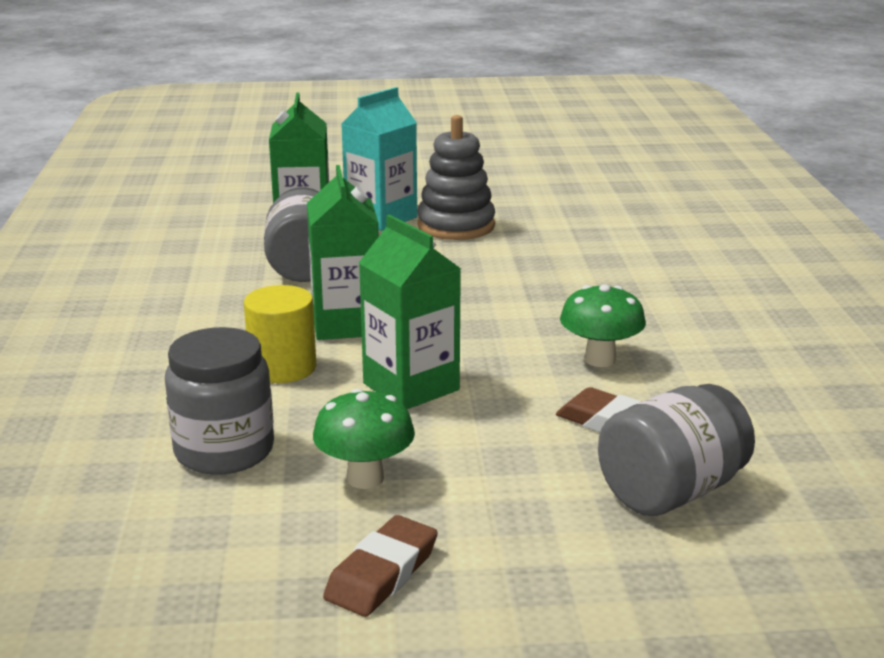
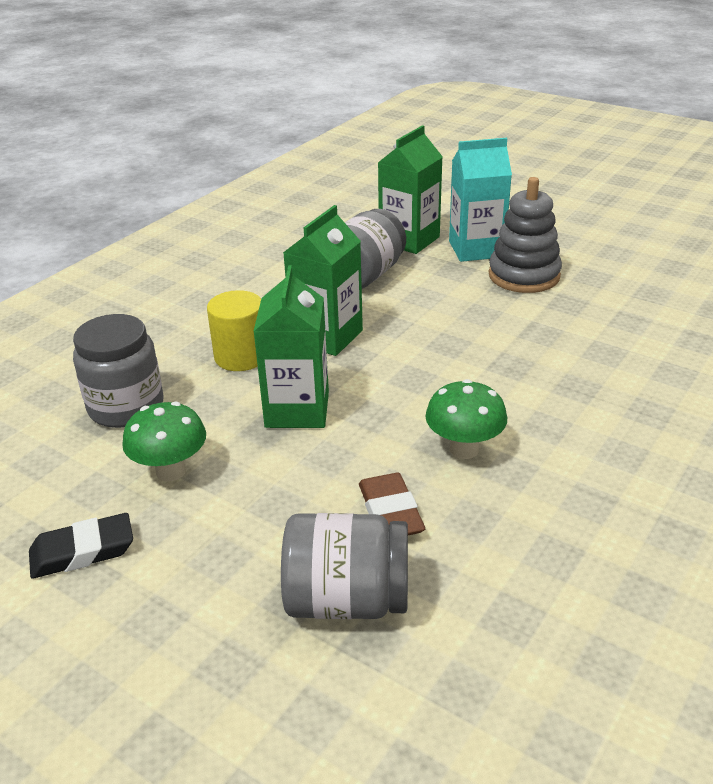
camera: 40 degrees right, 10 degrees up
brown eraser [323,515,438,617] -> black eraser [29,513,133,579]

